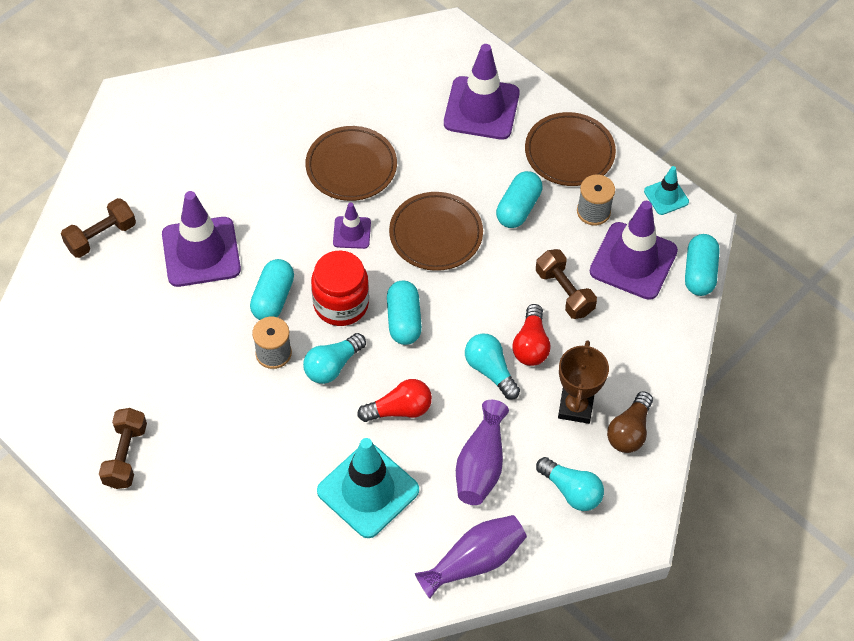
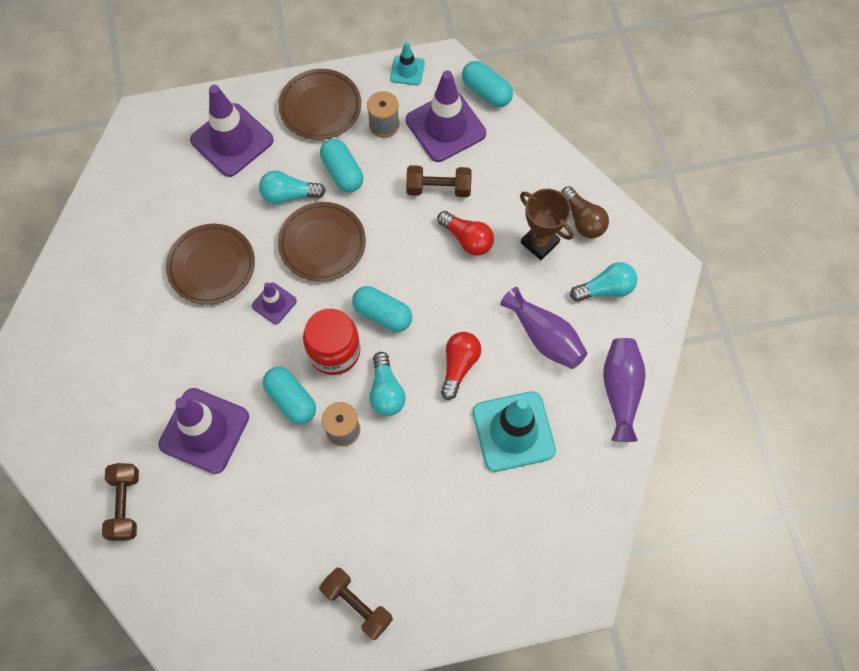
camera: 55 degrees left, 10 degrees up
turquoise light bulb [465,334,520,400] -> turquoise light bulb moved to [259,170,326,204]

